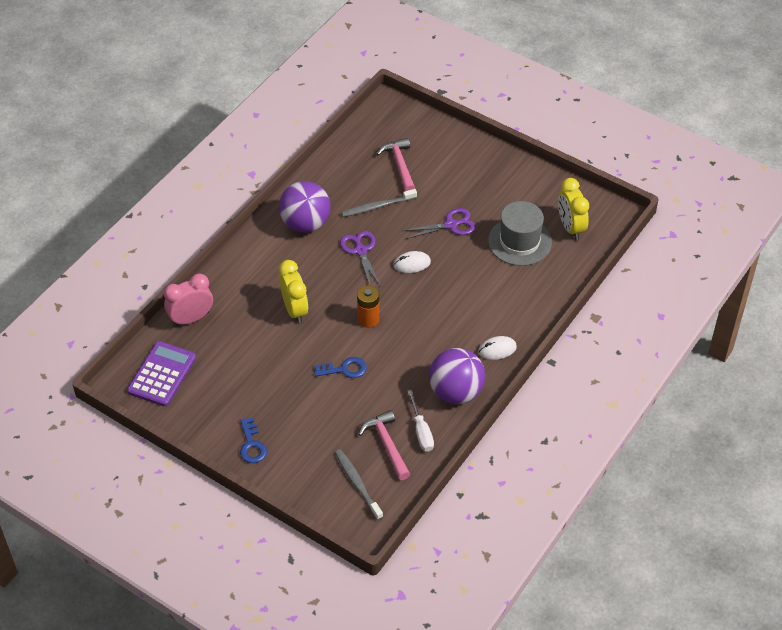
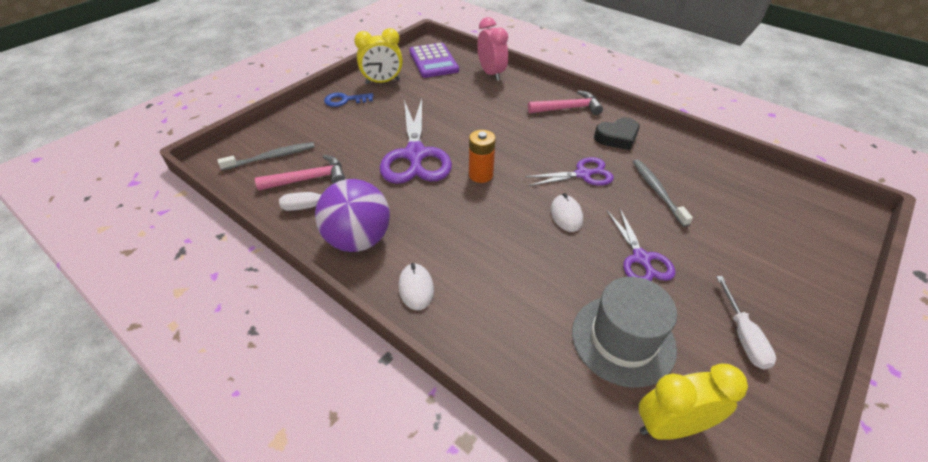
camera: 95 degrees right, 5 degrees down
purple calculator [127,341,196,407] -> purple calculator turned 45 degrees clockwise [409,43,459,78]
purple ball [279,181,330,233] -> black heart [594,117,639,150]
yellow clock [279,260,308,324] -> yellow clock moved to [354,28,403,84]
blue key [314,357,367,378] -> purple scissors [380,99,452,184]
pink hammer [377,138,415,191] -> pink hammer moved to [528,90,603,115]
none -> white screwdriver [716,276,776,370]

